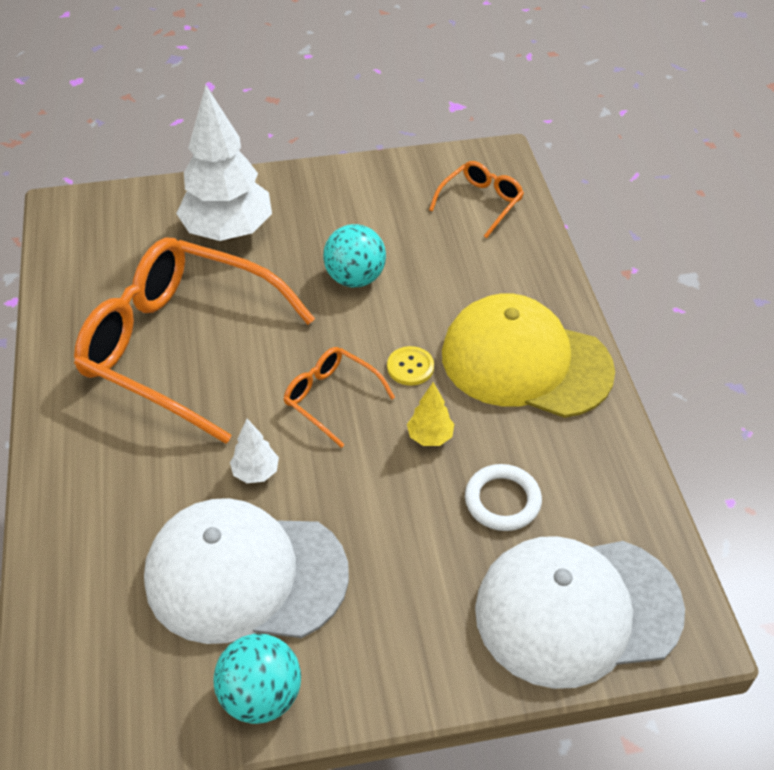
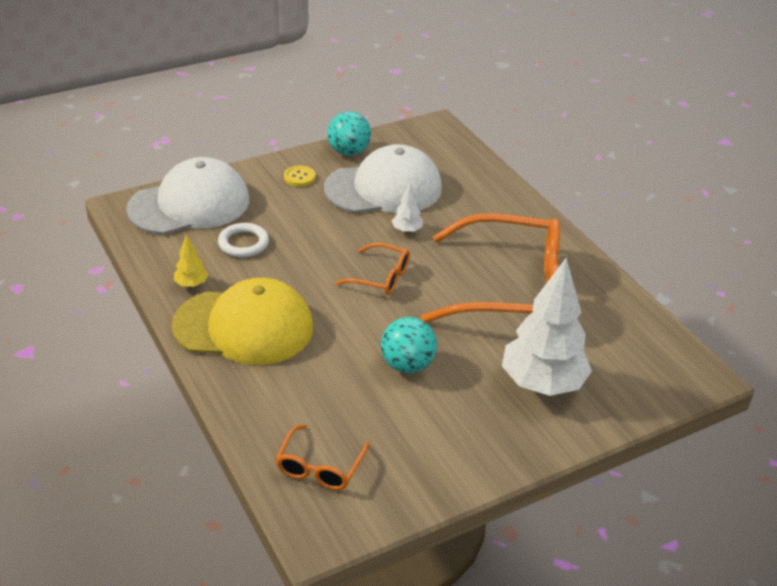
camera: 160 degrees right, 10 degrees down
yellow button [387,346,434,386] -> yellow button moved to [284,166,316,187]
yellow tree [407,382,454,446] -> yellow tree moved to [174,235,208,287]

